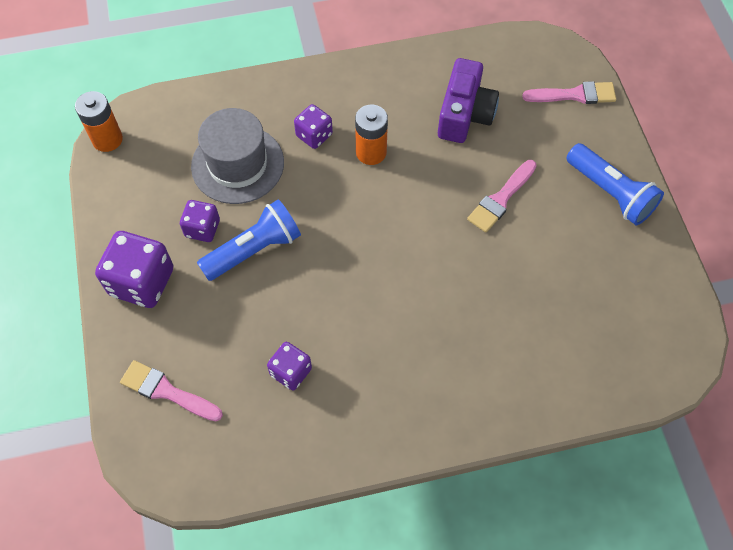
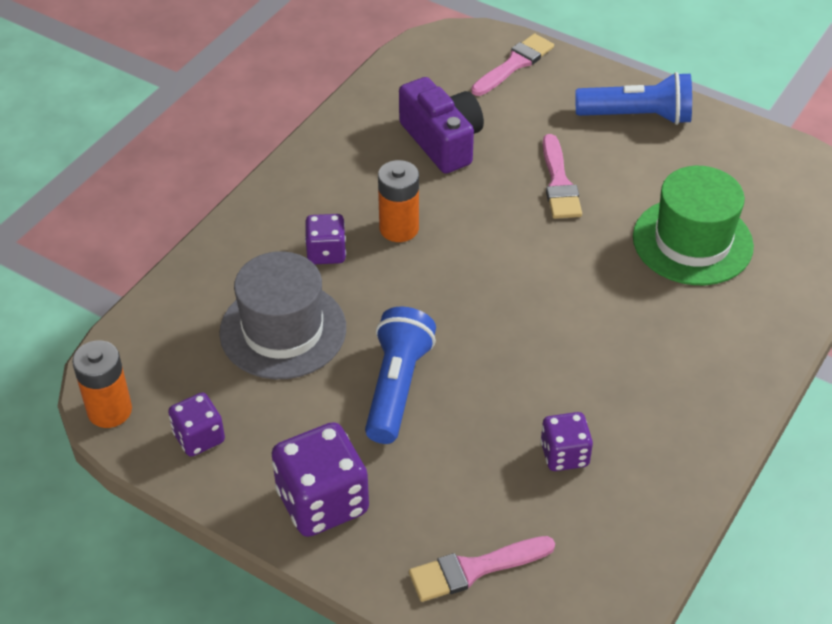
camera: 45 degrees left, 15 degrees down
purple dice [180,200,220,242] -> purple dice moved to [168,393,225,457]
none -> green hat [633,166,754,285]

